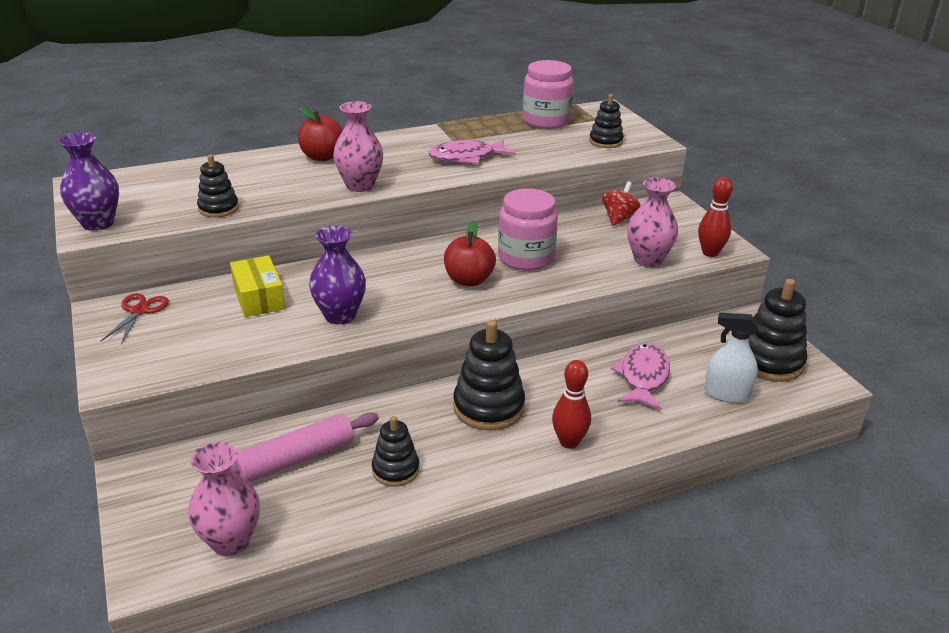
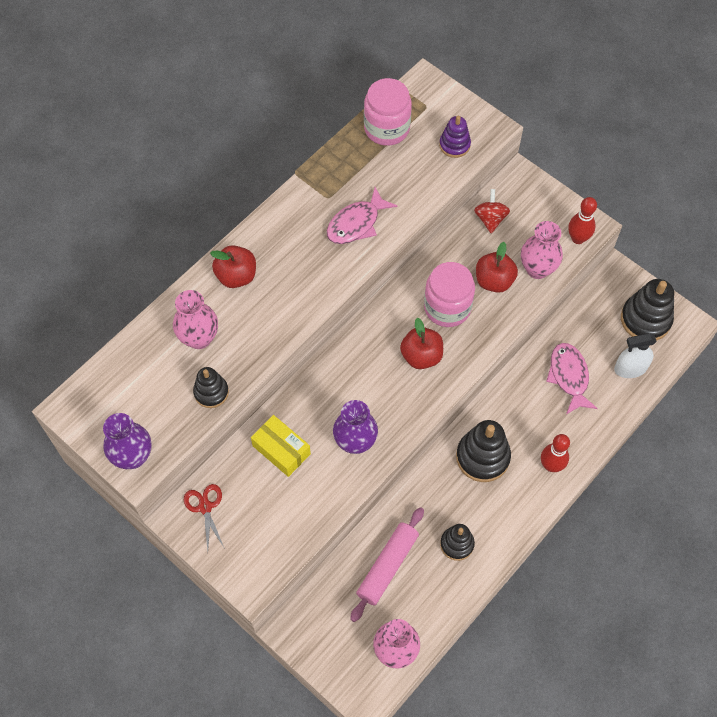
camera: 25 degrees left, 30 degrees up
pink vase [333,101,383,192] -> pink vase moved to [173,290,218,349]
black stacking toy [589,94,624,148] -> purple stacking toy [439,116,471,158]
none -> red apple [476,242,518,293]

